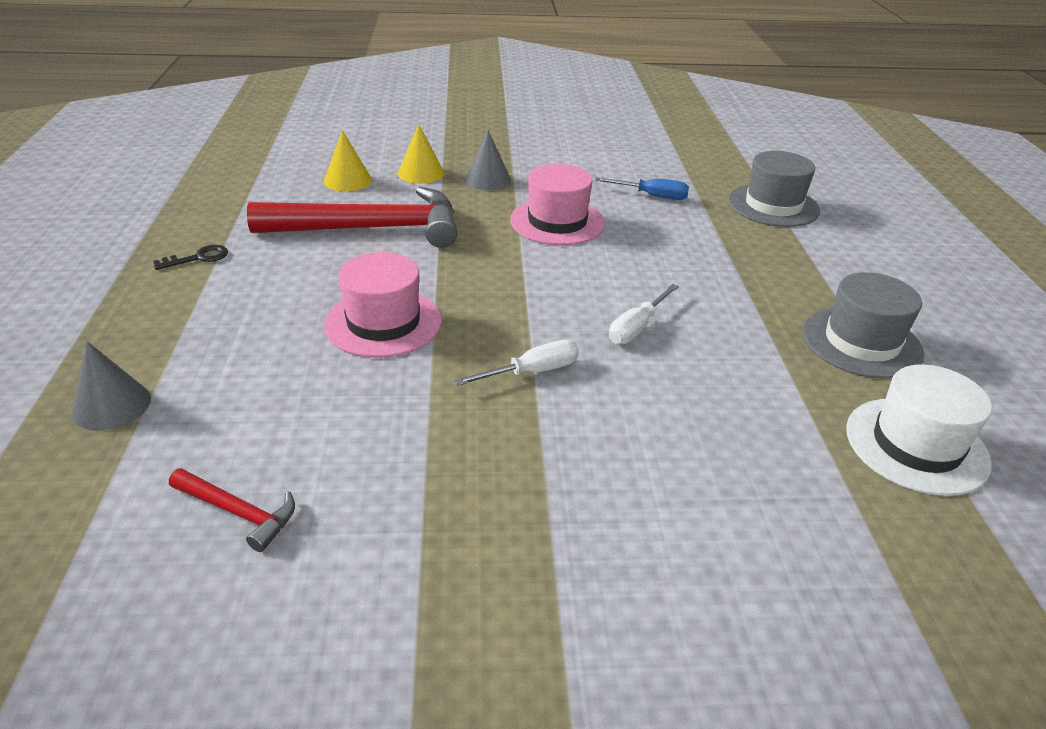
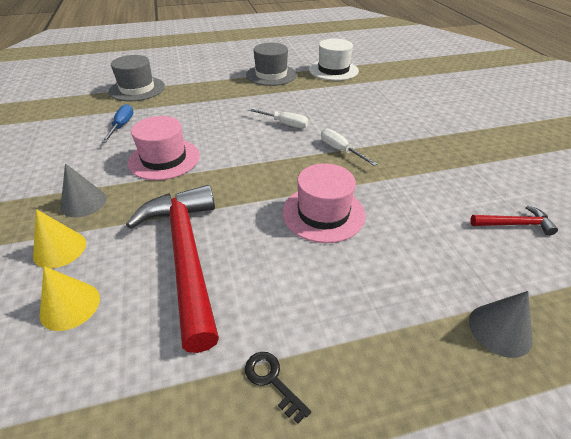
camera: 100 degrees left, 5 degrees up
red hammer [169,468,295,552] -> red hammer turned 75 degrees clockwise [470,206,558,236]

